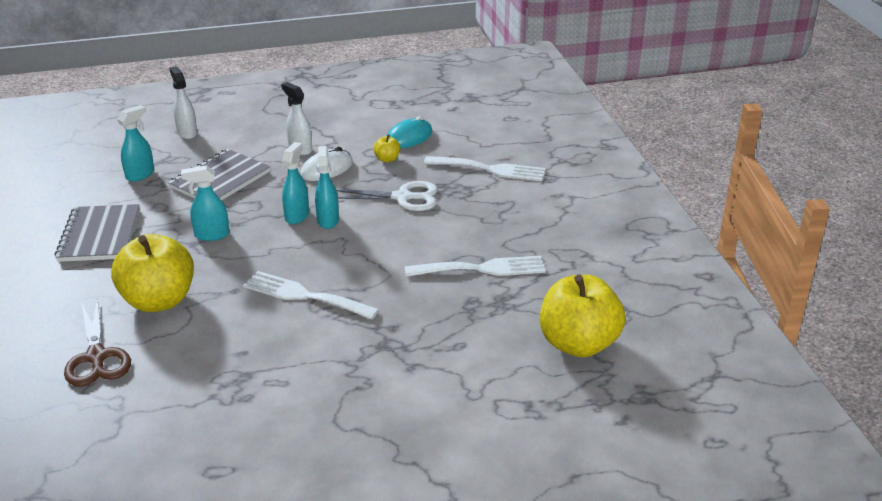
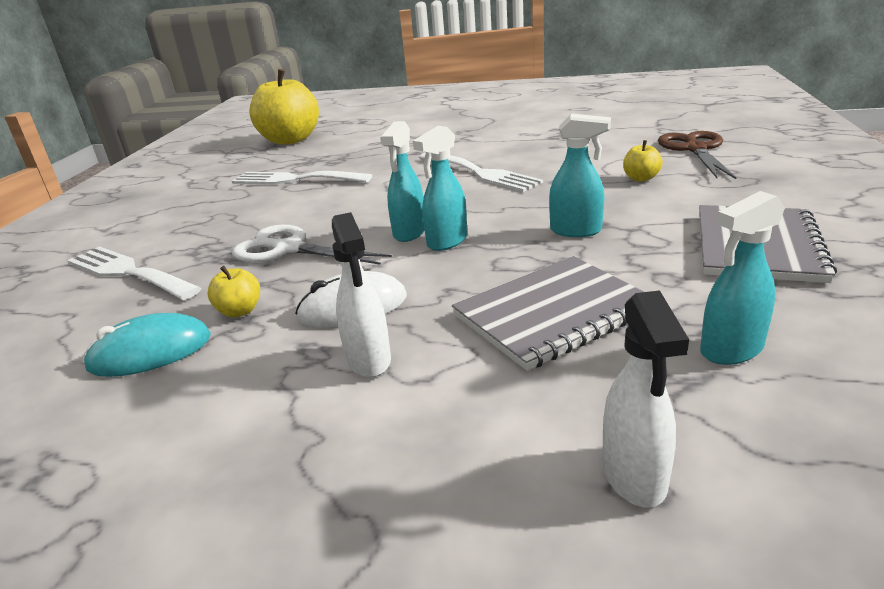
camera: 155 degrees left, 5 degrees down
yellow apple [111,234,194,312] -> yellow apple [623,140,663,182], size x0.41

